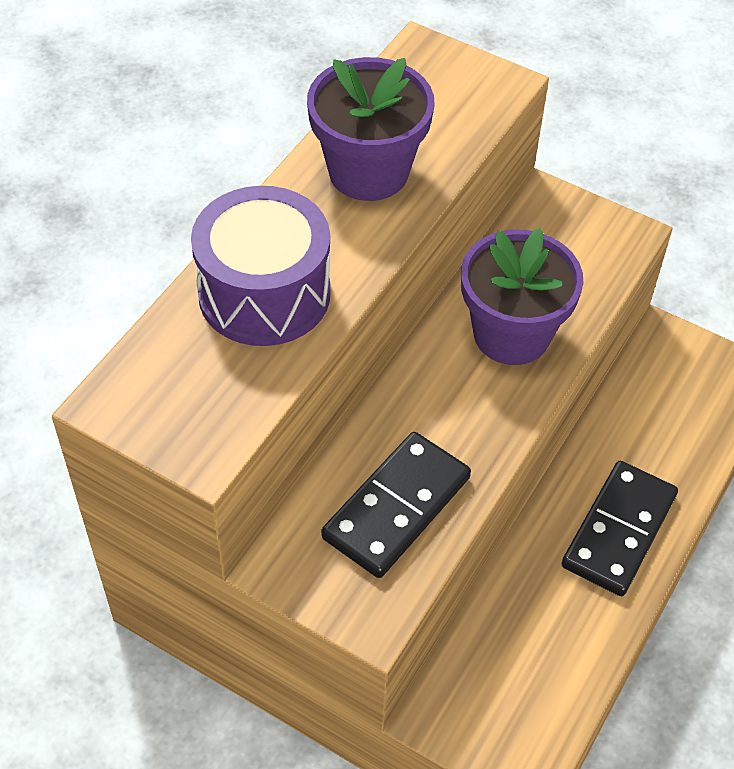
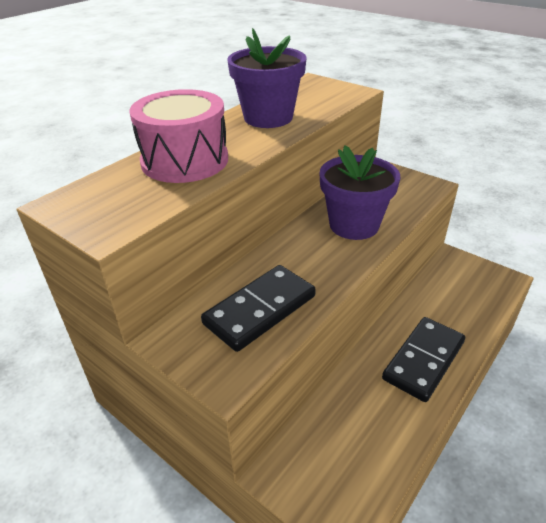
camera: 10 degrees right, 15 degrees down
purple drum [191,186,331,346] -> pink drum [130,89,228,183]

